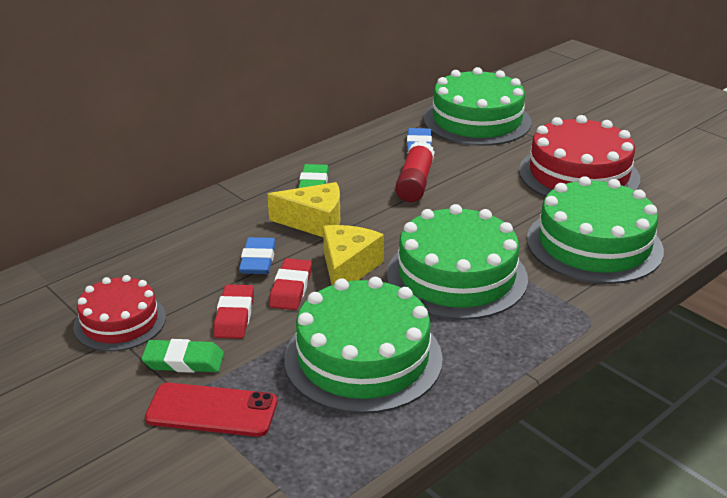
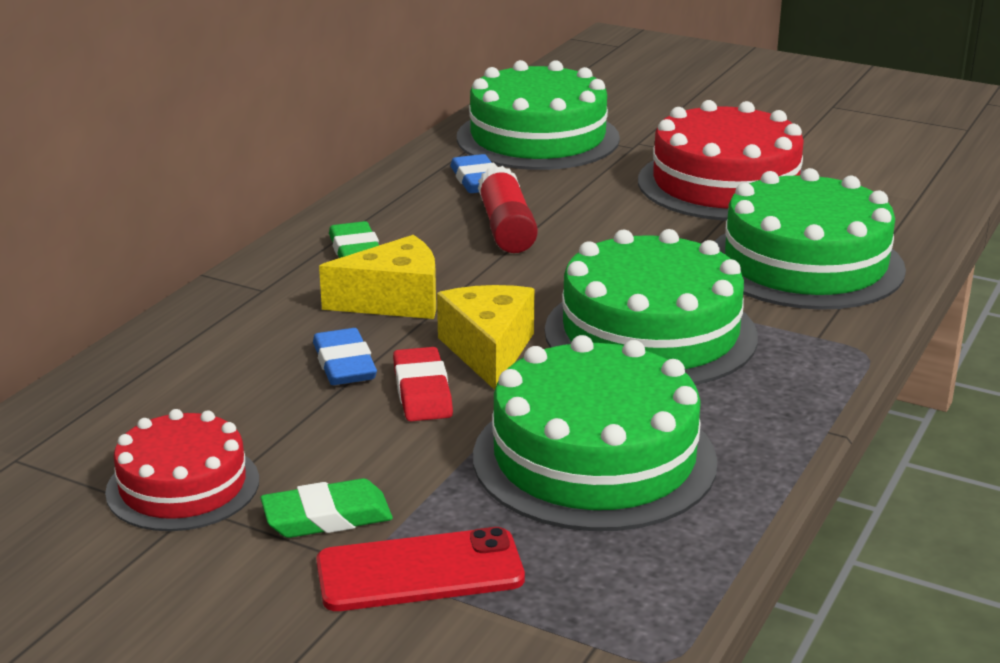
camera: 20 degrees left, 5 degrees down
red eraser [213,284,254,339] -> none

